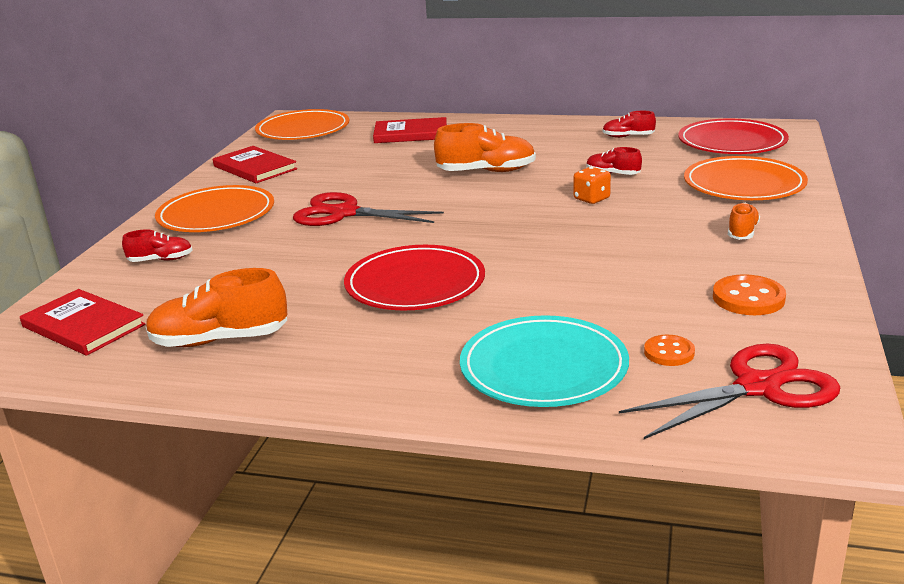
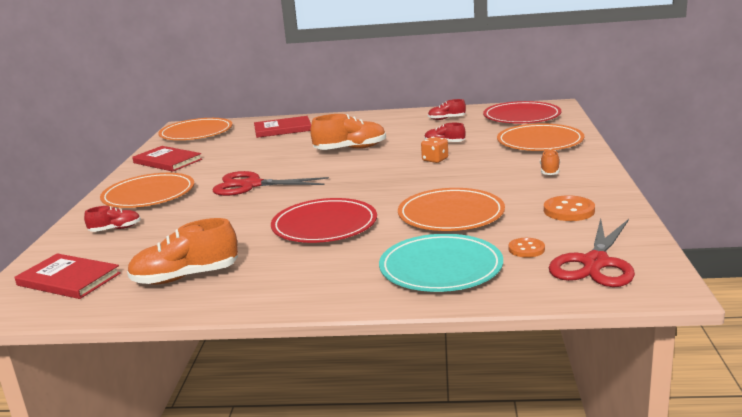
camera: 10 degrees left, 5 degrees down
red scissors [619,344,840,439] -> red scissors turned 150 degrees clockwise [548,218,635,287]
none -> orange plate [398,188,505,231]

